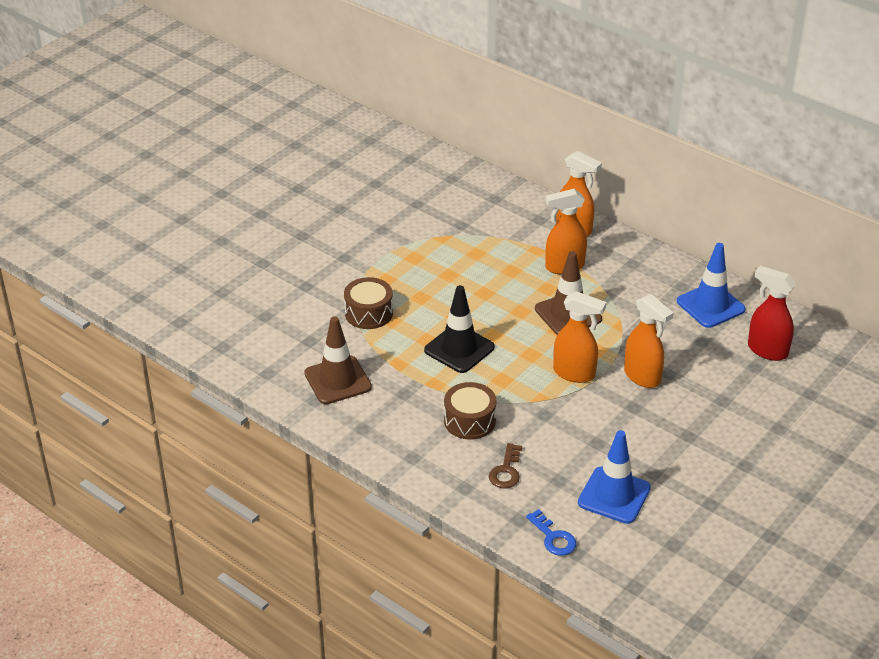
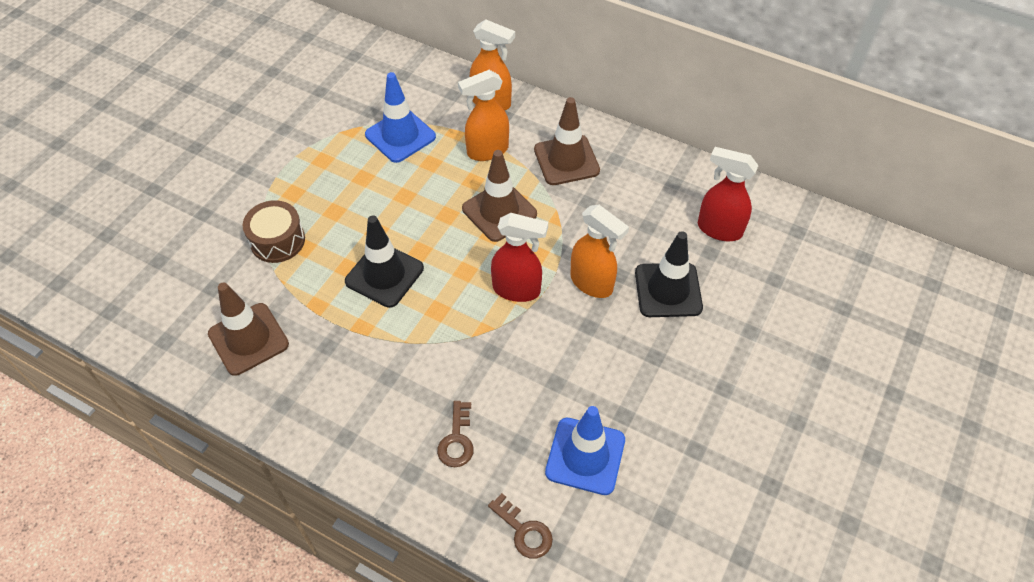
camera: 10 degrees left, 15 degrees up
brown drum [444,382,497,440] -> none
blue key [526,509,576,556] -> brown key [488,493,553,559]
orange spray bottle [553,291,606,383] -> red spray bottle [491,213,548,302]
blue traffic cone [677,243,746,328] -> blue traffic cone moved to [365,72,436,163]
none -> brown traffic cone [534,97,600,185]
none -> black traffic cone [635,231,703,317]

